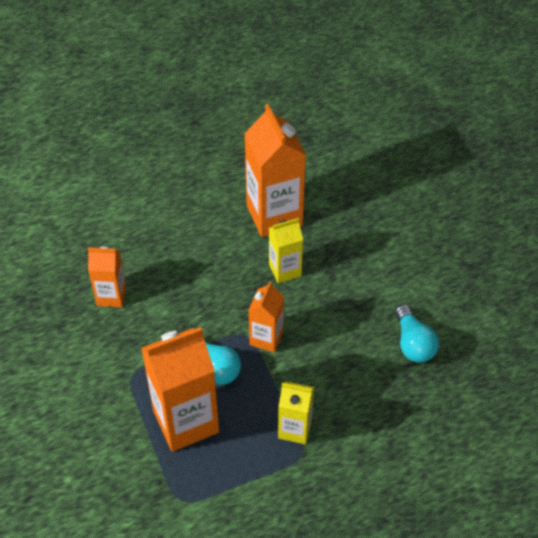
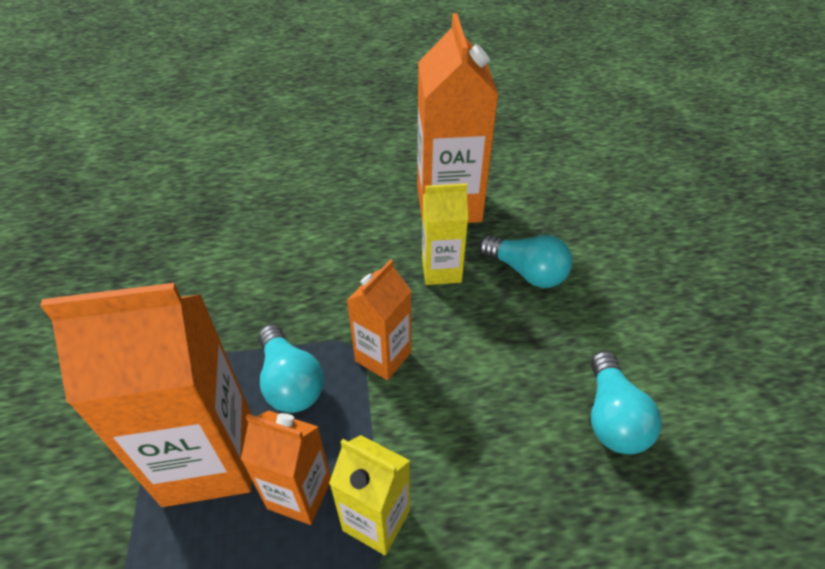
camera: 15 degrees right, 5 degrees down
orange carton [88,246,126,308] -> orange carton moved to [241,410,331,525]
none -> turquoise light bulb [479,235,572,288]

